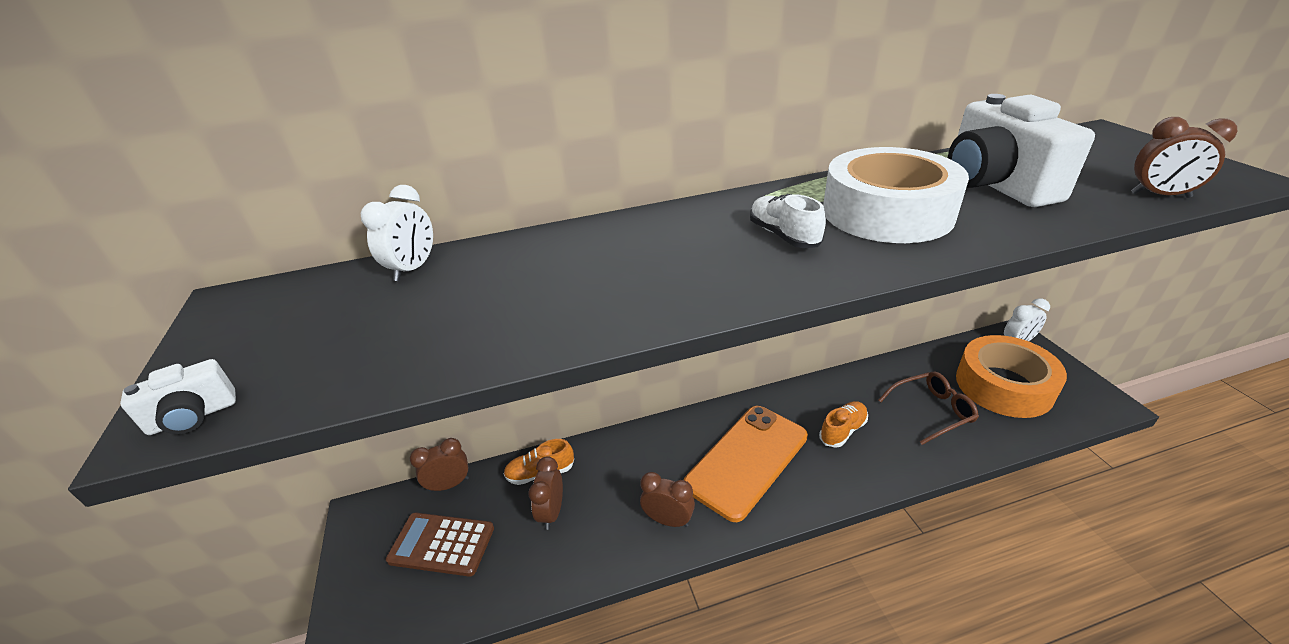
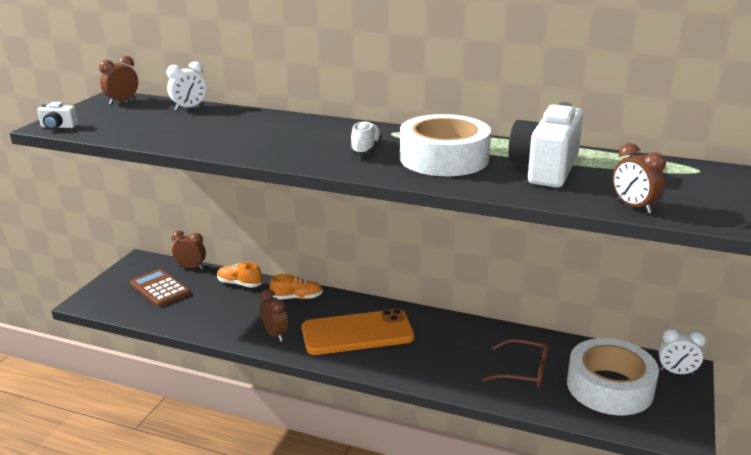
camera: 35 degrees right, 10 degrees down
brown clock [528,456,563,530] -> brown clock moved to [99,56,138,105]
orange shoe [819,401,868,448] -> orange shoe moved to [270,274,323,299]
orange tape [956,335,1067,418] -> white tape [567,338,659,415]

